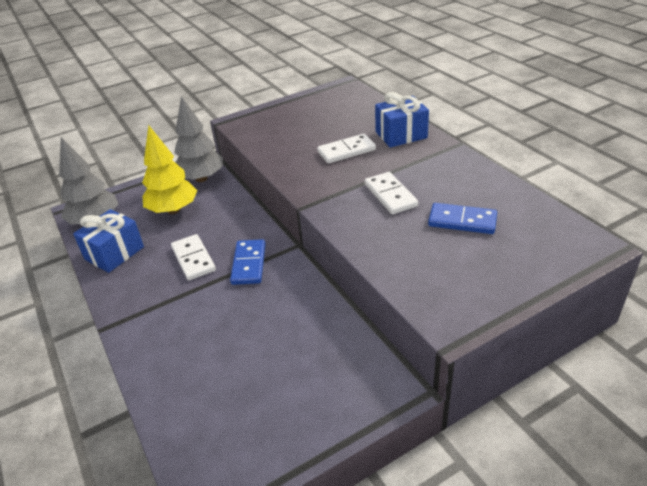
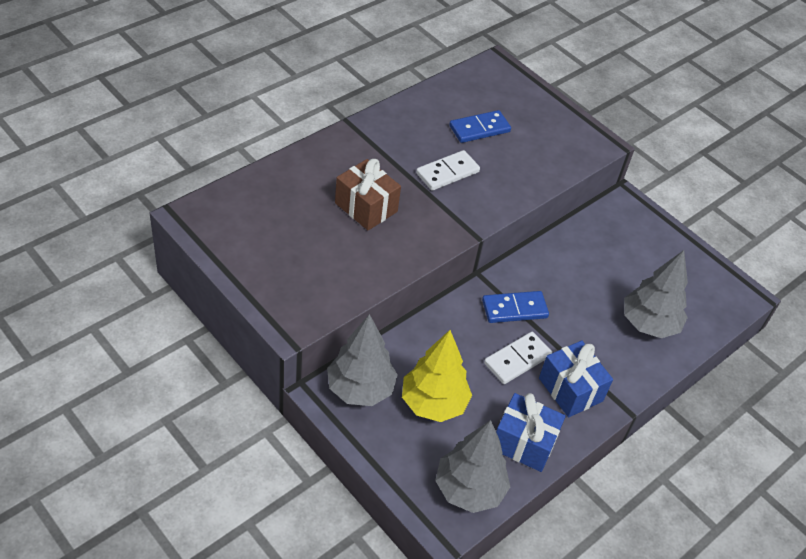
camera: 110 degrees left, 10 degrees up
white domino [317,134,376,163] -> brown gift [335,159,401,231]
blue gift [375,92,429,148] -> blue gift moved to [539,340,613,417]
blue domino [428,203,497,234] -> blue domino turned 60 degrees clockwise [449,110,511,143]
none -> grey tree [624,250,688,338]

